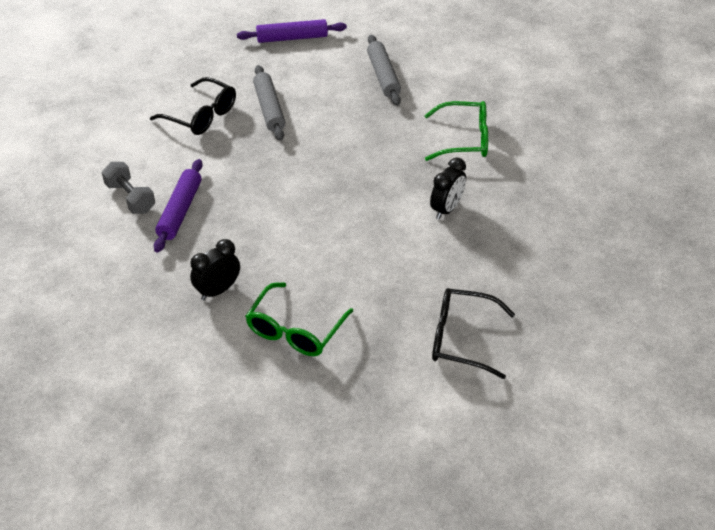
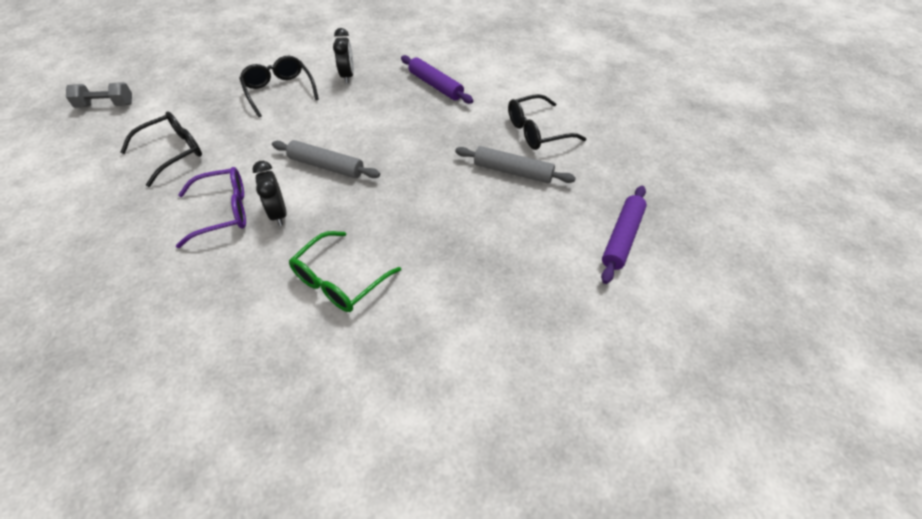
camera: 125 degrees right, 5 degrees up
grey dumbbell [102,162,155,214] -> grey dumbbell moved to [66,82,132,108]
green glasses [245,282,353,356] -> black glasses [239,56,319,117]
grey rolling pin [367,35,401,106] -> grey rolling pin moved to [272,140,380,178]
none -> purple glasses [176,167,246,248]

